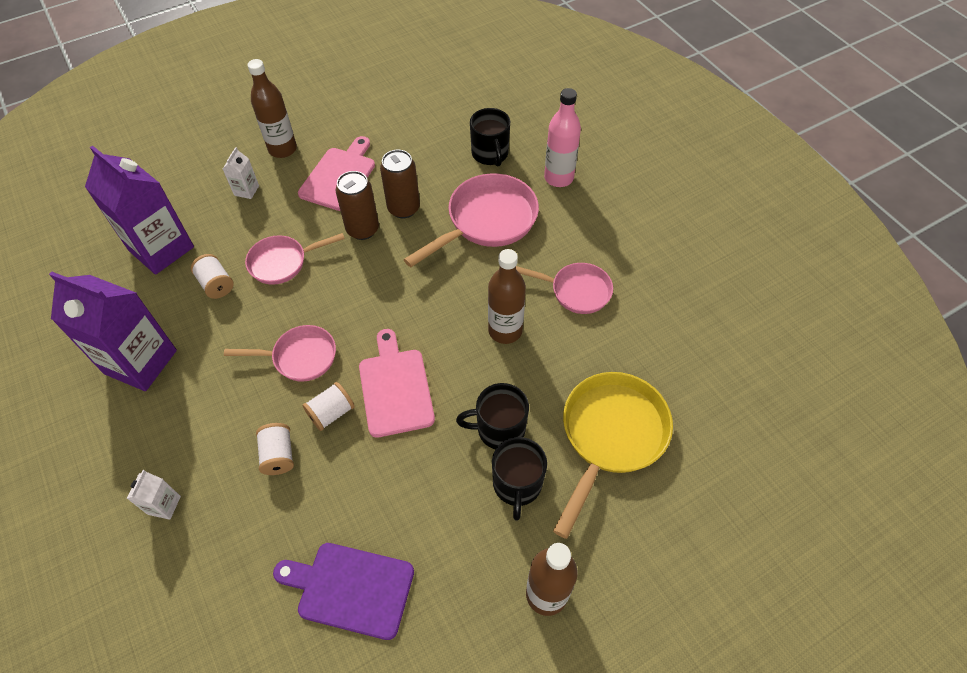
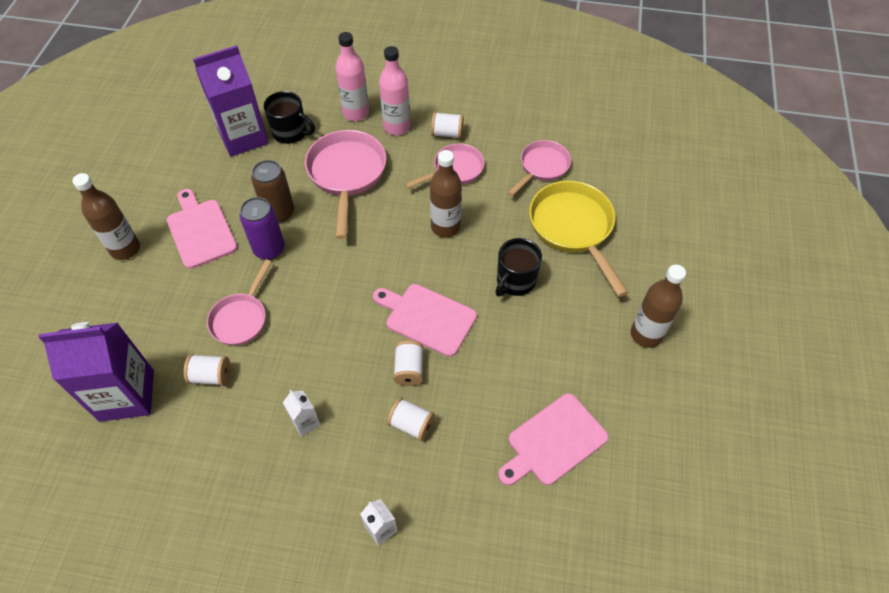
camera: 50 degrees left, 0 degrees up
purple carton [49,272,177,391] -> purple carton moved to [193,45,269,157]
white carton [223,147,259,199] -> white carton moved to [283,390,320,437]
pink pan [224,325,336,382] -> pink pan moved to [508,140,571,196]
purple cutting board [273,543,414,640] -> pink cutting board [498,393,608,485]
brown can [335,171,379,240] -> purple can [240,197,285,260]
black mug [492,437,547,521] -> none
none -> pink bottle [379,46,410,135]
none -> white spool [431,112,464,139]

